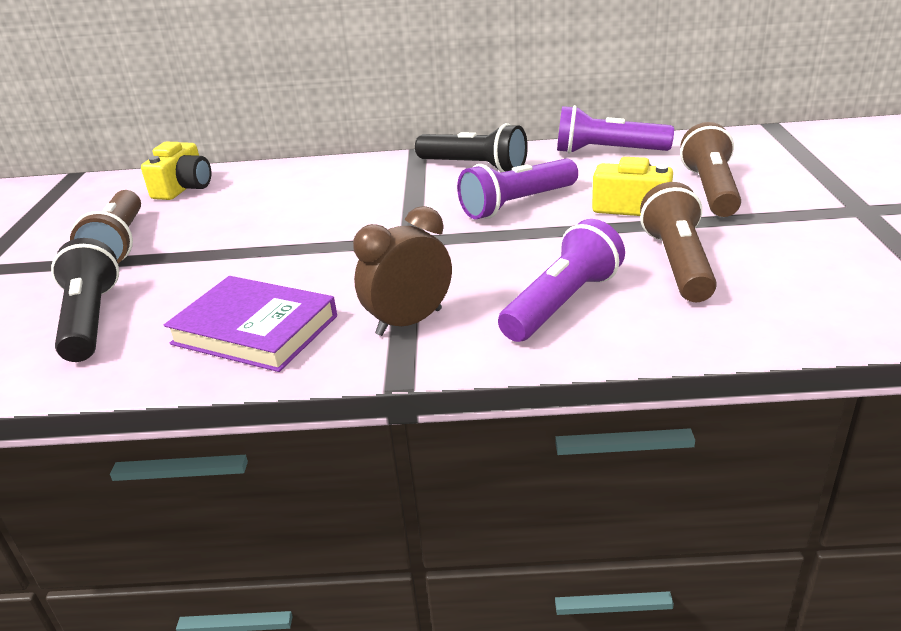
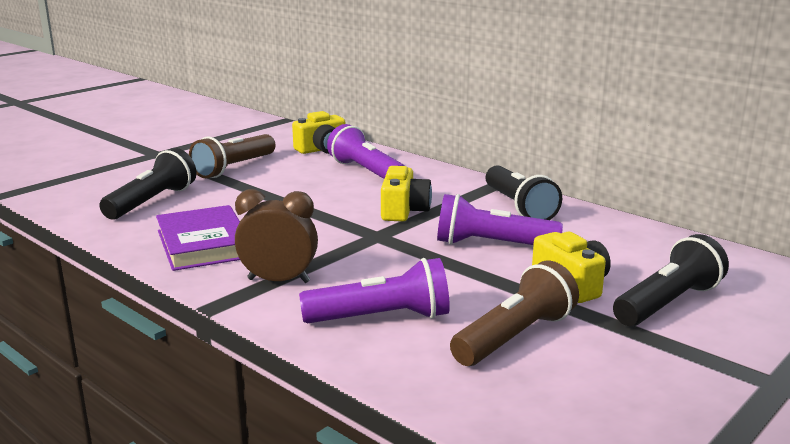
camera: 40 degrees right, 10 degrees down
purple flashlight [557,105,674,154] -> purple flashlight moved to [327,124,404,179]
brown flashlight [680,122,741,217] -> black flashlight [613,234,729,326]
none -> yellow camera [381,166,432,222]

